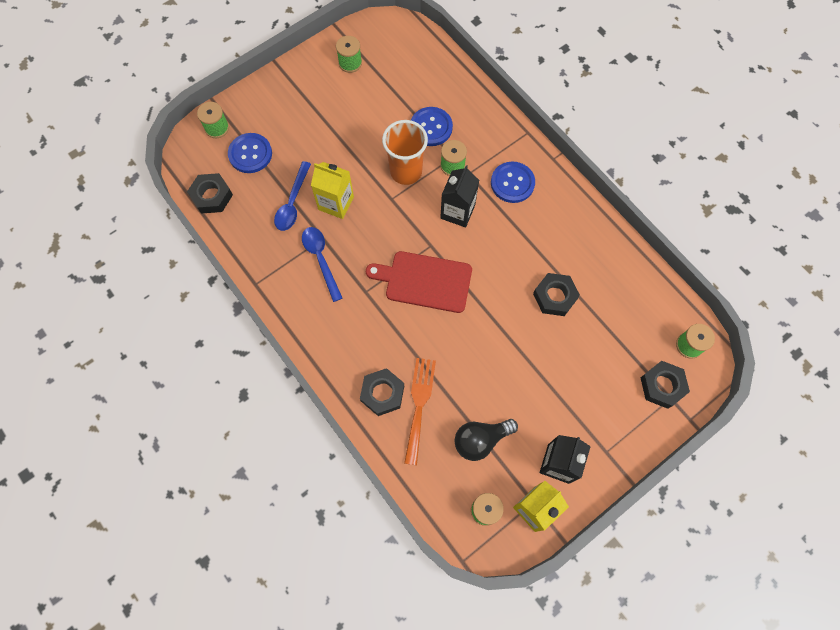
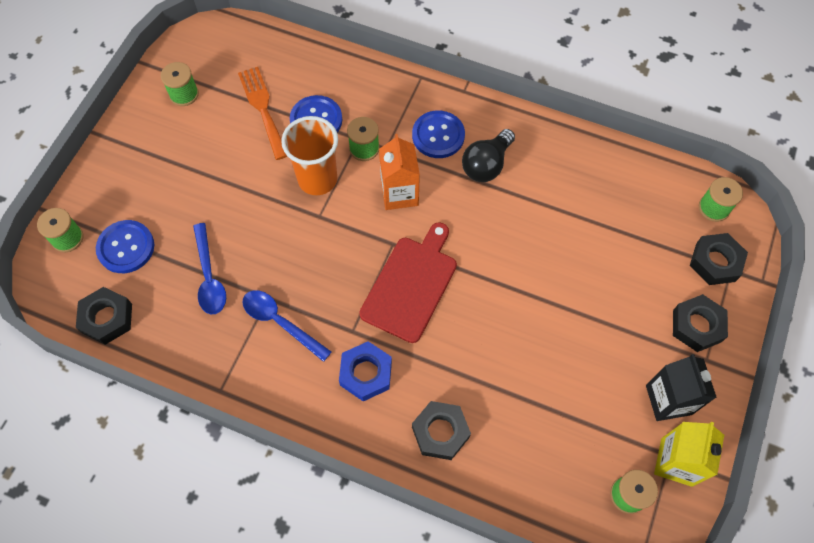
camera: 30 degrees left, 5 degrees down
yellow carton [311,162,354,219] -> none
red cutting board [366,251,472,313] -> red cutting board turned 135 degrees clockwise [359,222,457,343]
orange fork [404,358,436,465] -> orange fork moved to [238,67,288,160]
black carton [440,165,479,228] -> orange carton [379,134,420,210]
black light bulb [455,419,518,461] -> black light bulb moved to [462,129,515,182]
black nut [533,273,580,316] -> black nut moved to [673,294,728,352]
none -> blue nut [339,341,392,401]

